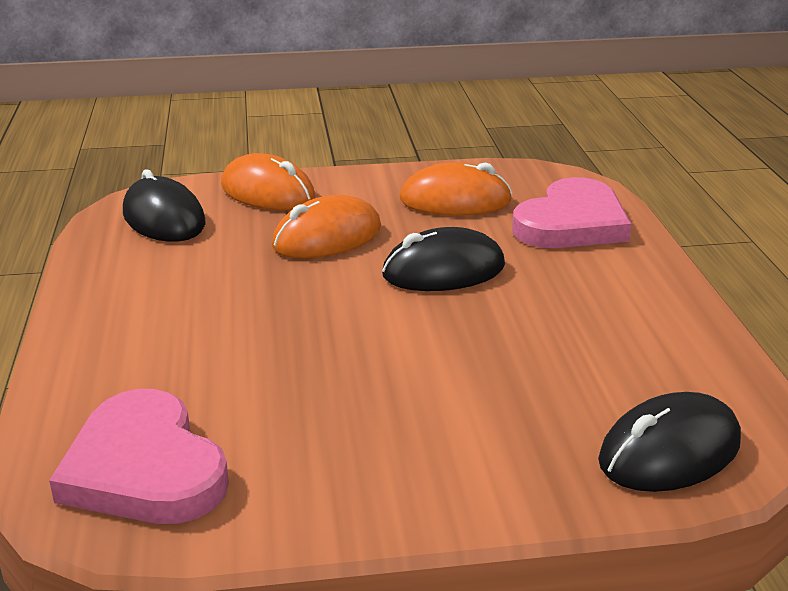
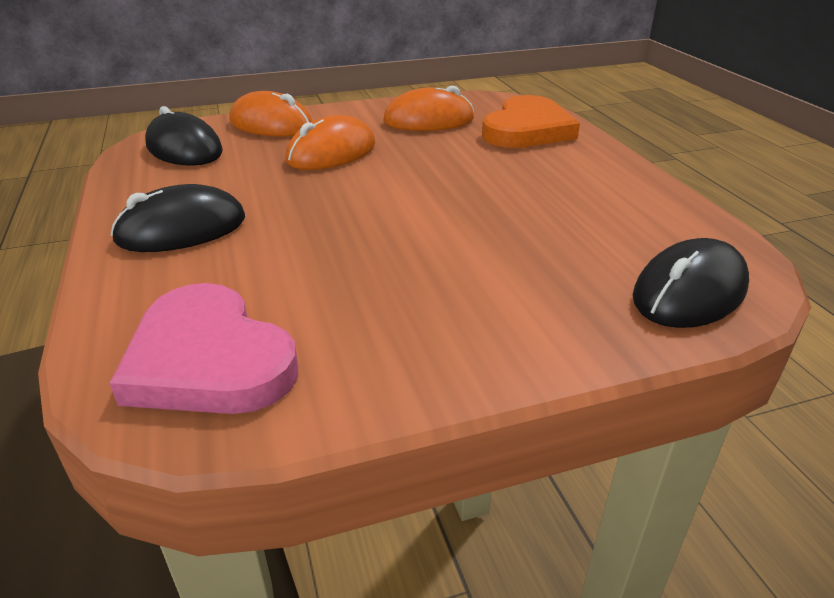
camera: 10 degrees left, 5 degrees up
black mouse [382,227,505,291] -> black mouse moved to [111,184,245,252]
pink heart [512,177,632,248] -> orange heart [482,95,580,148]

